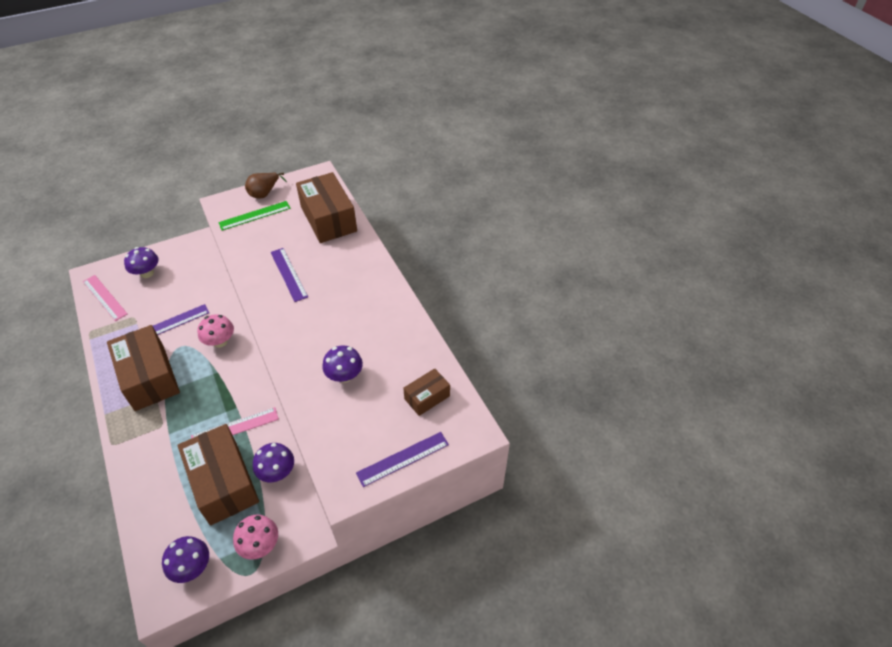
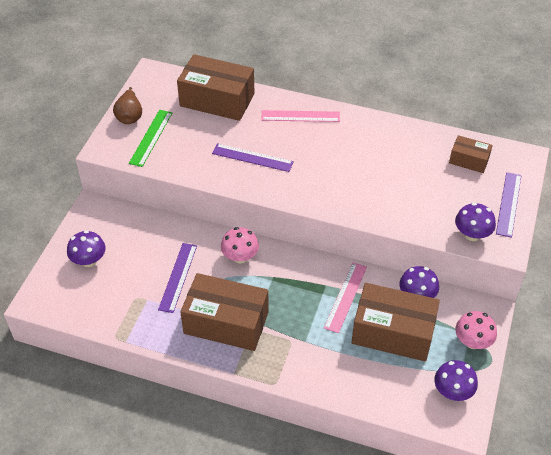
camera: 45 degrees left, 0 degrees up
pink ruler [83,275,128,321] -> pink ruler moved to [261,110,340,122]
purple mushroom [322,345,363,383] -> purple mushroom moved to [455,203,496,241]
brown box [403,368,450,416] -> brown box turned 75 degrees counterclockwise [449,135,493,173]

